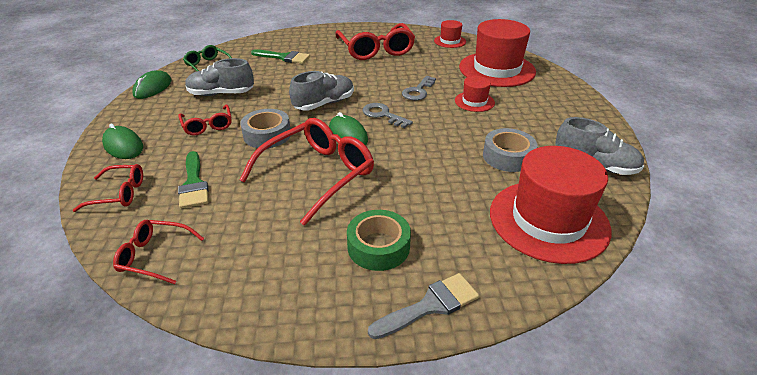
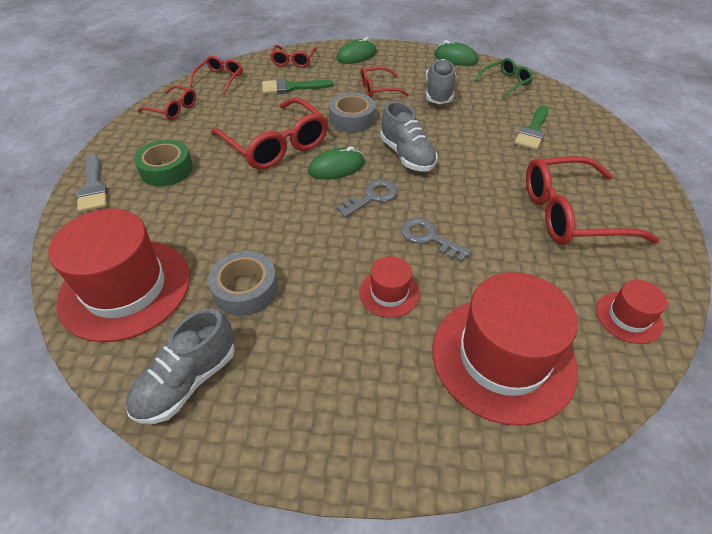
camera: 100 degrees right, 10 degrees up
none -> red glasses [137,85,196,120]

